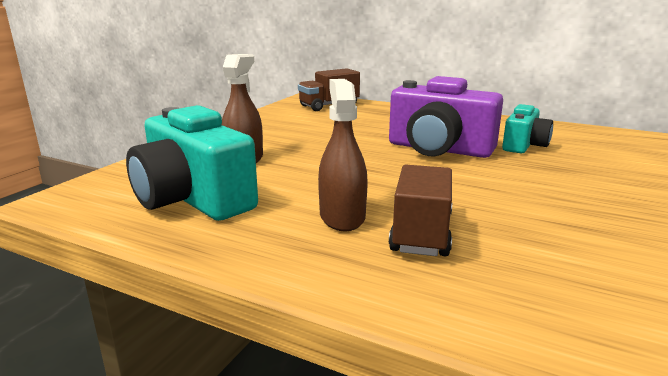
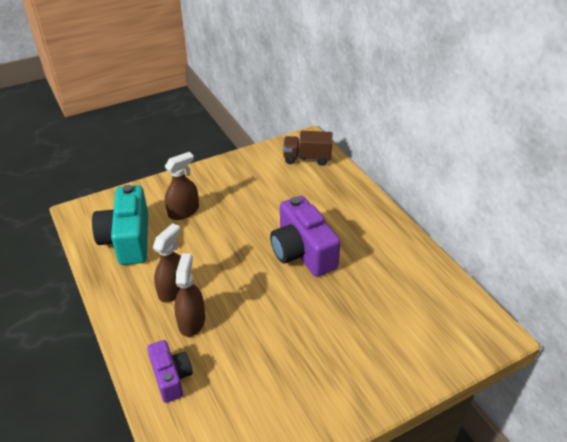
camera: 35 degrees right, 20 degrees up
brown truck [389,165,452,256] -> brown spray bottle [175,253,205,337]
turquoise camera [502,104,553,153] -> none
none -> purple camera [147,340,193,403]

